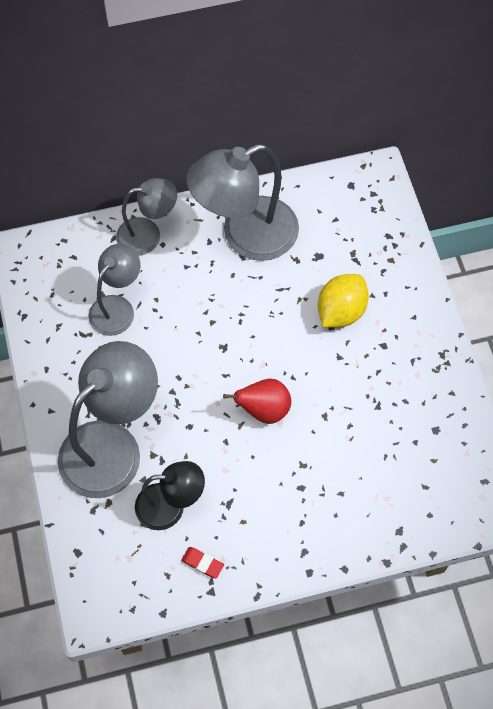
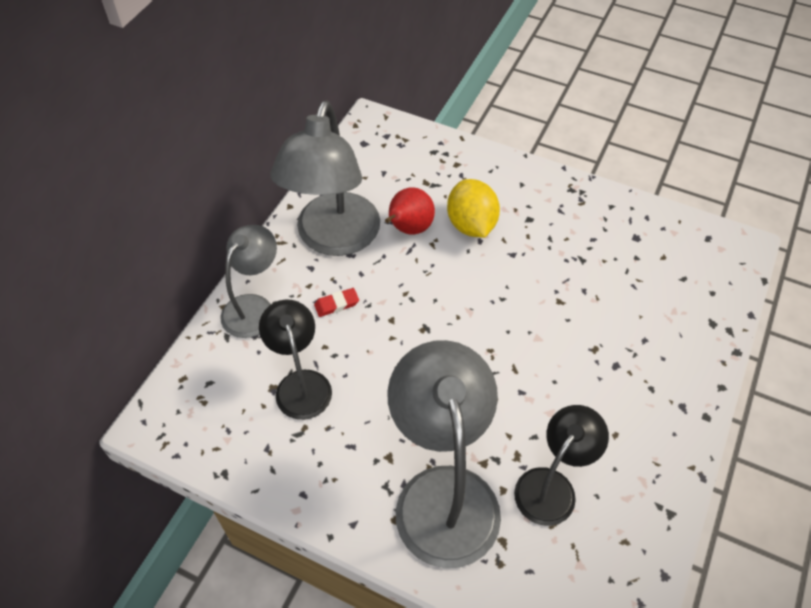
camera: 50 degrees left, 10 degrees down
grey lamp [88,244,141,336] -> black lamp [259,299,332,420]
red eraser [181,547,224,579] -> red eraser moved to [314,288,359,317]
red pear [223,379,291,424] -> red pear moved to [385,187,435,235]

